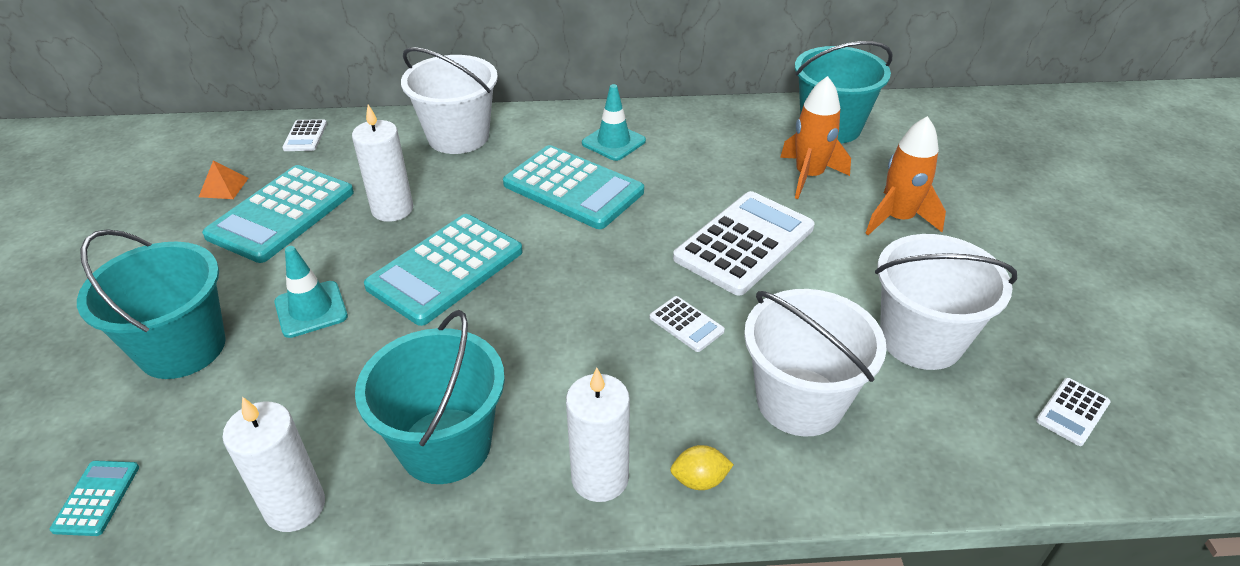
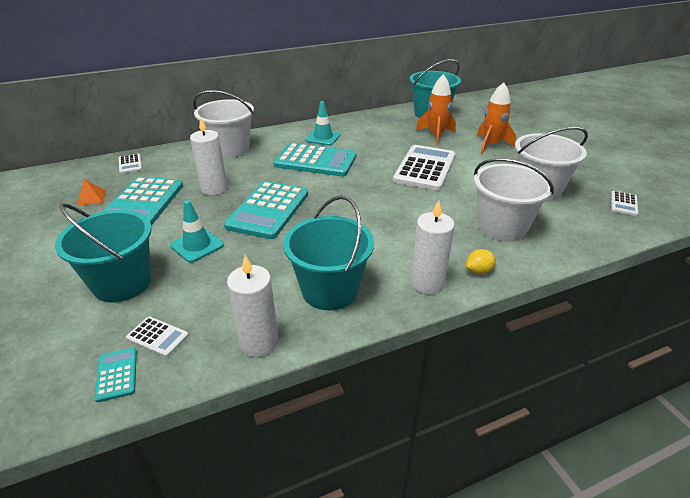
camera: 20 degrees left, 5 degrees down
white calculator [650,296,725,352] -> white calculator moved to [126,317,189,357]

